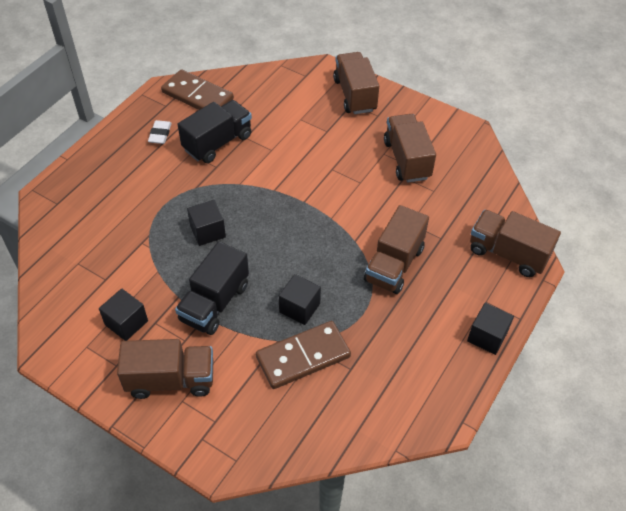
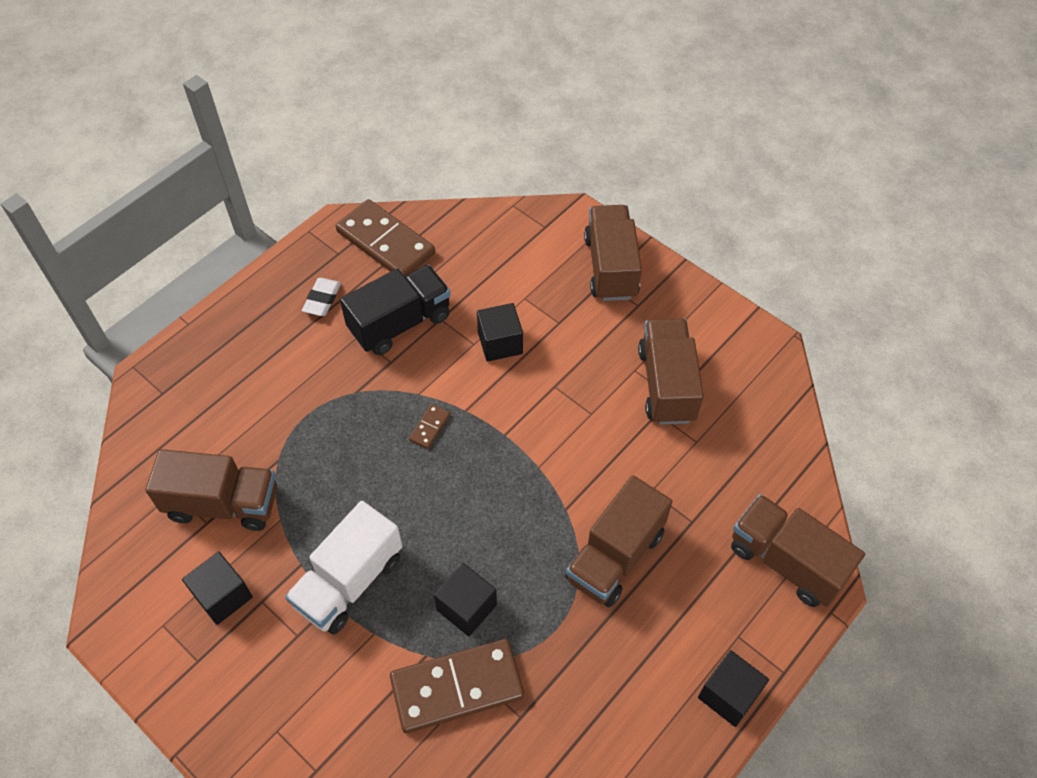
camera: 10 degrees right, 5 degrees up
brown truck [117,339,213,399] -> brown truck moved to [146,449,277,531]
black truck [175,241,249,335] -> white truck [285,501,402,634]
black cube [187,200,226,246] -> black cube moved to [477,303,523,362]
none -> brown domino [409,404,451,449]

